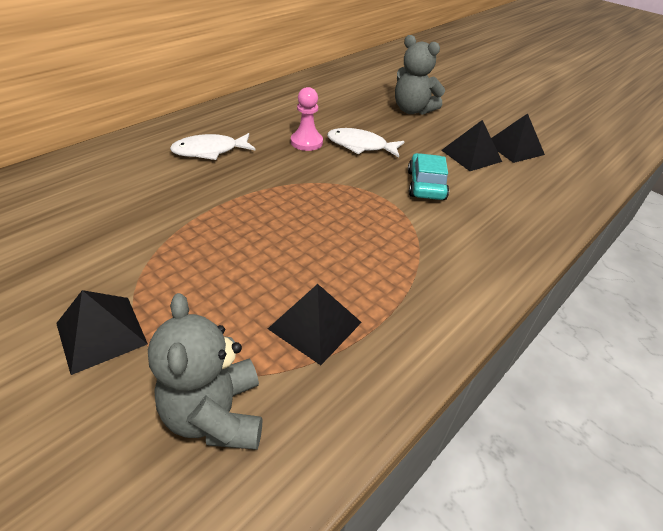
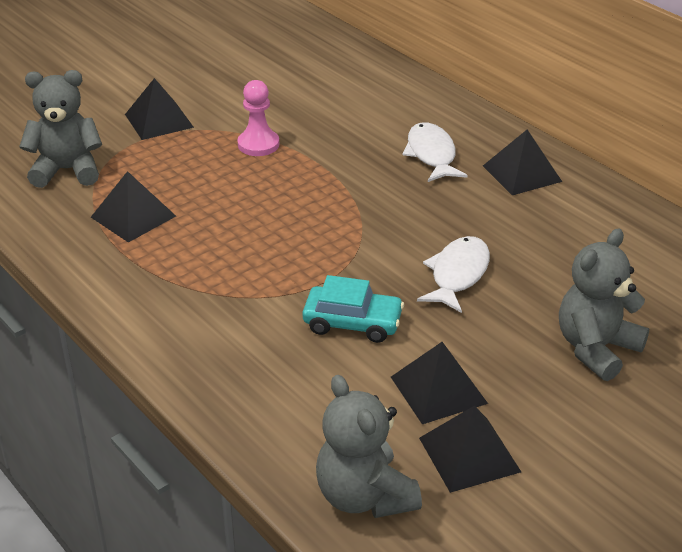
camera: 100 degrees right, 5 degrees down
pink pawn [291,87,323,151] -> pink pawn moved to [237,80,279,156]
none -> grey teddy bear [316,375,422,518]
none -> black pyramid [483,130,562,195]

